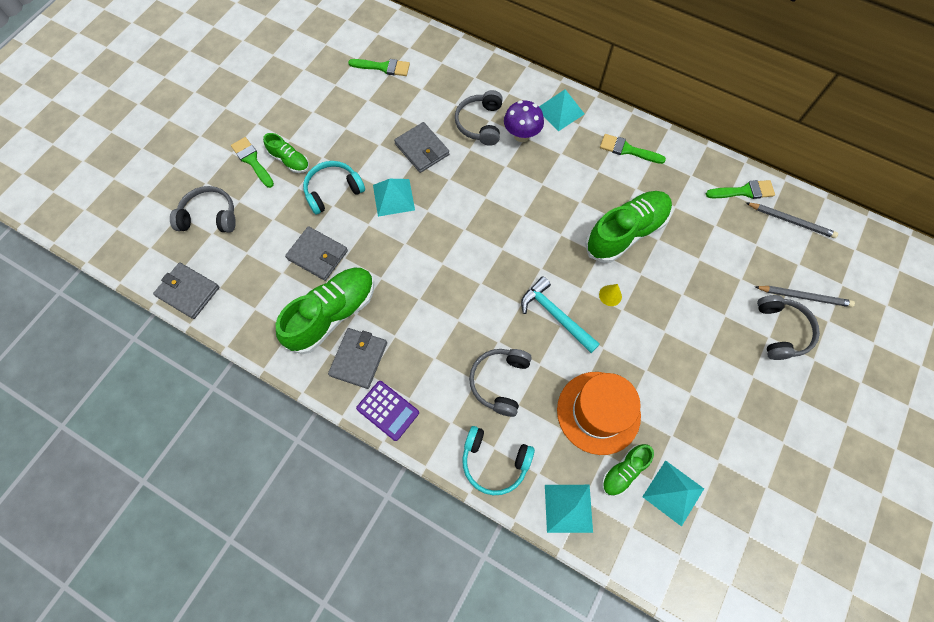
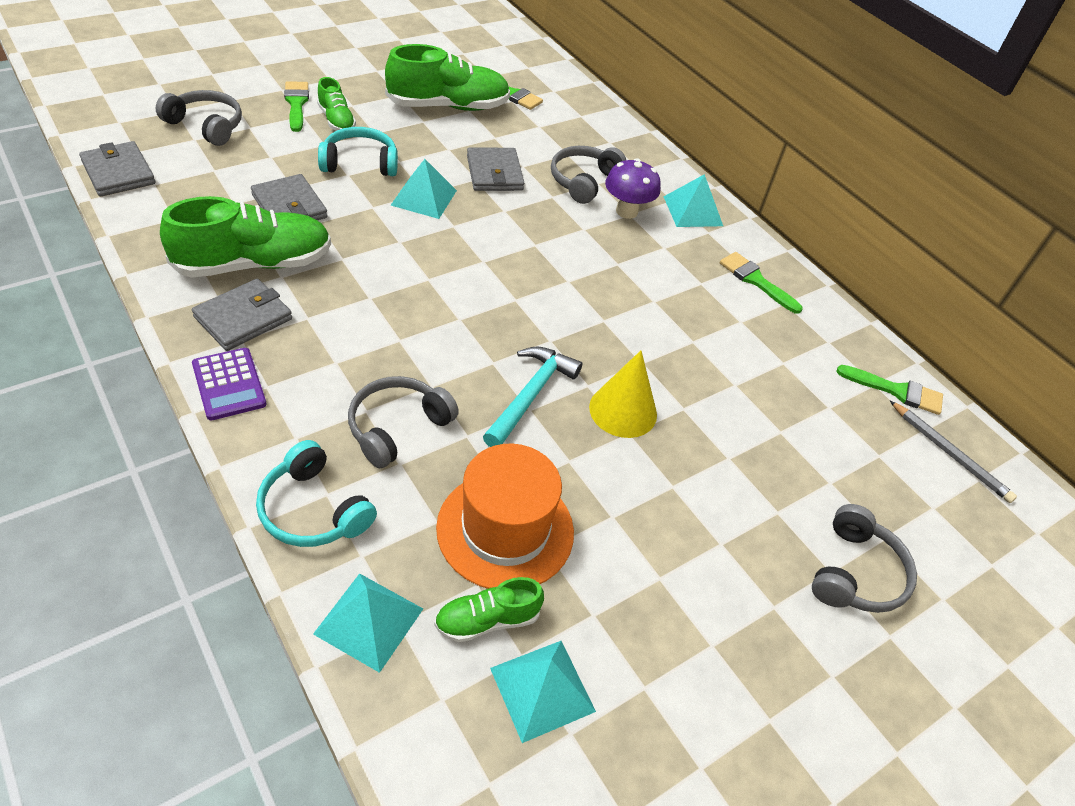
camera: 20 degrees right, 20 degrees down
turquoise hammer [521,276,600,353] -> turquoise hammer turned 45 degrees clockwise [483,346,582,447]
green shoe [585,191,672,263] -> green shoe moved to [385,44,510,111]
yellow cone [599,284,622,306] -> yellow cone [589,350,657,438], size x1.93
grey pencil [755,286,855,307] -> none

